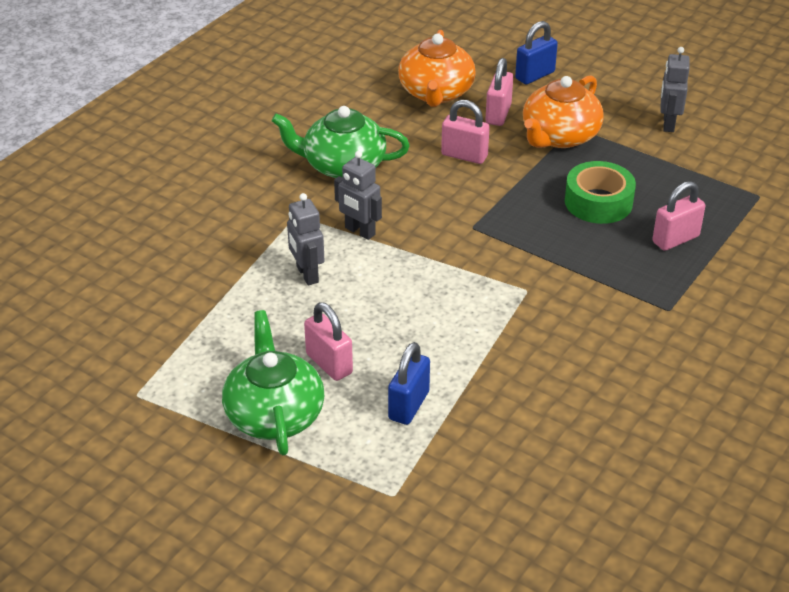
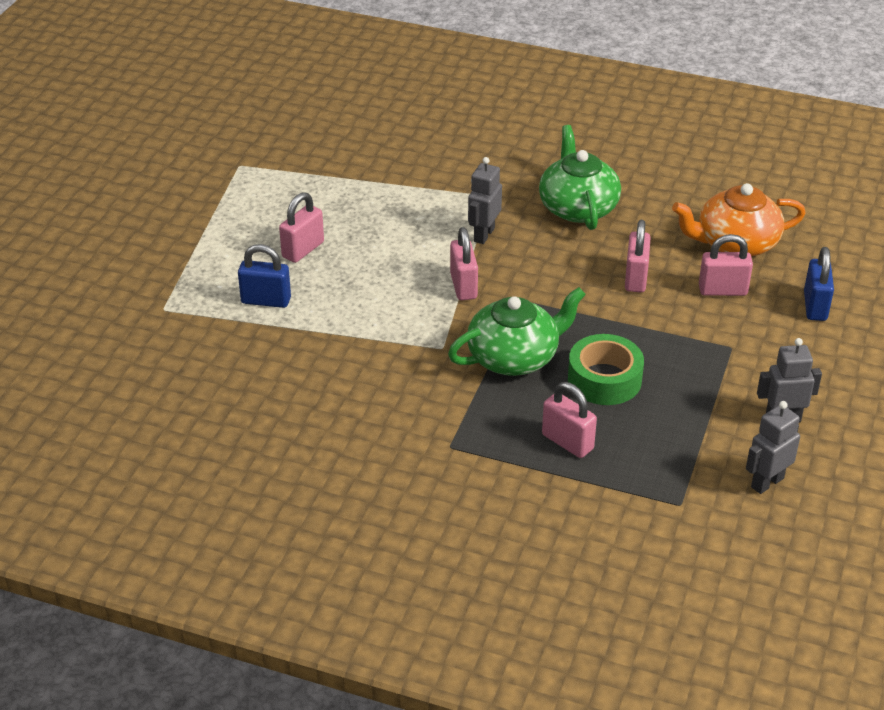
camera: 75 degrees right, 0 degrees up
green teapot [222,310,324,455] -> green teapot moved to [448,287,586,376]
grey robot [287,193,325,285] -> grey robot moved to [746,401,800,494]
blue padlock [515,21,558,84] -> blue padlock turned 60 degrees clockwise [804,247,834,321]
orange teapot [523,75,604,148] -> none
none -> pink padlock [450,227,478,300]

